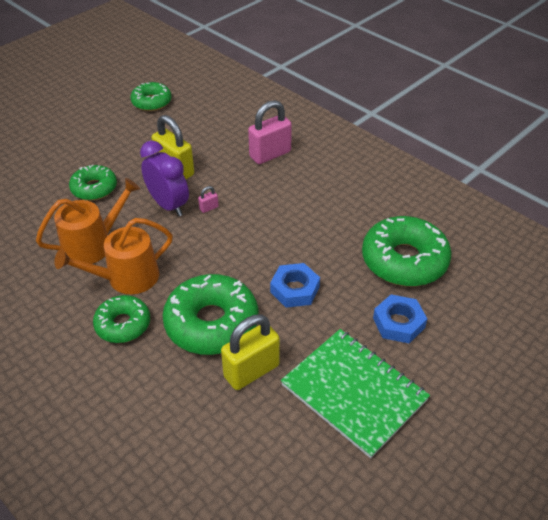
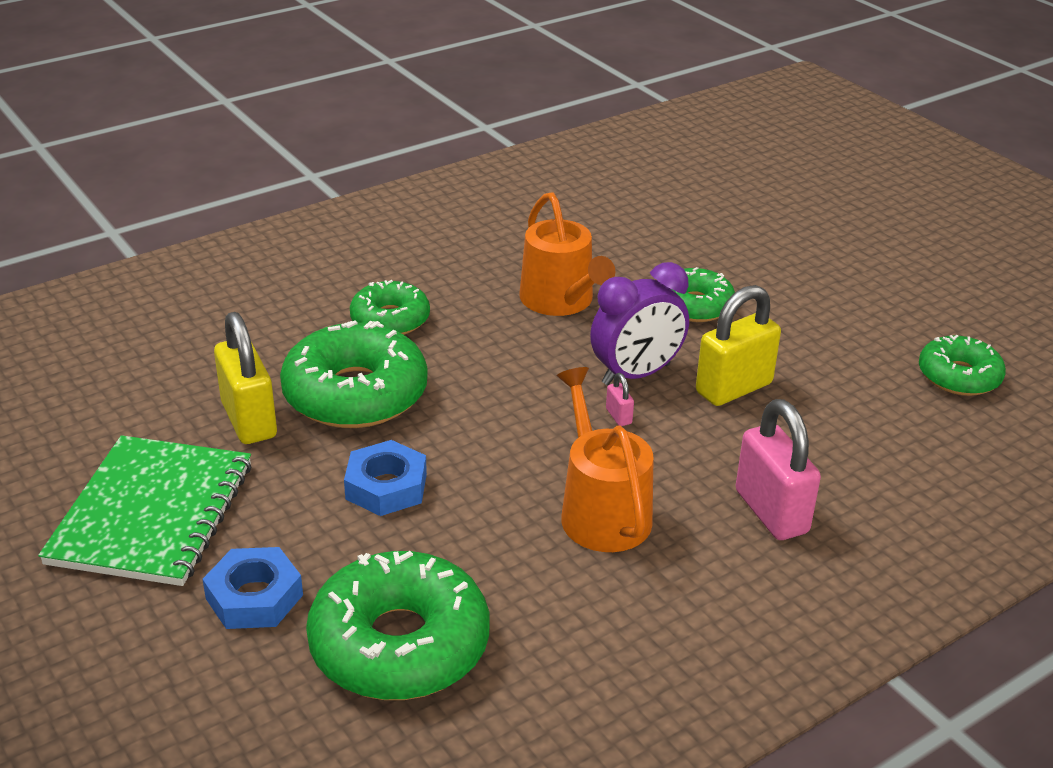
camera: 100 degrees right, 10 degrees down
orange watering can [54,218,173,294] -> orange watering can moved to [557,367,653,552]
green notebook [281,329,430,458] -> green notebook turned 45 degrees counterclockwise [38,435,252,586]

